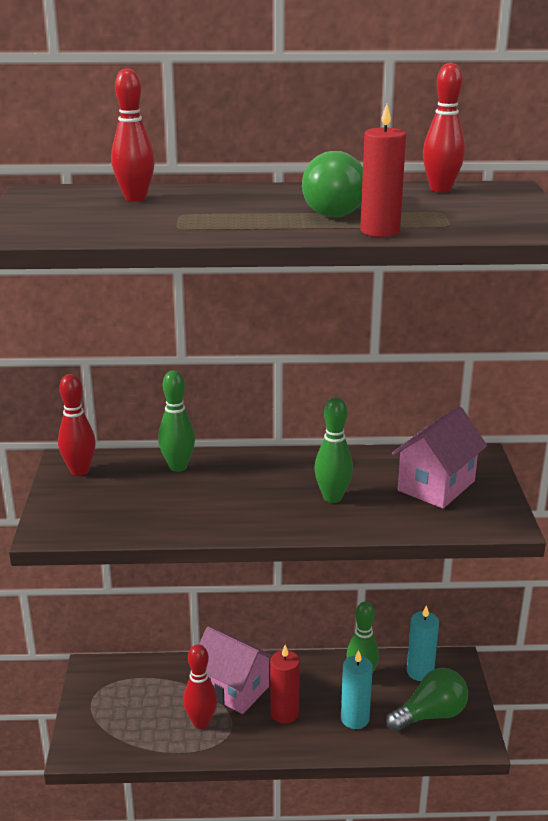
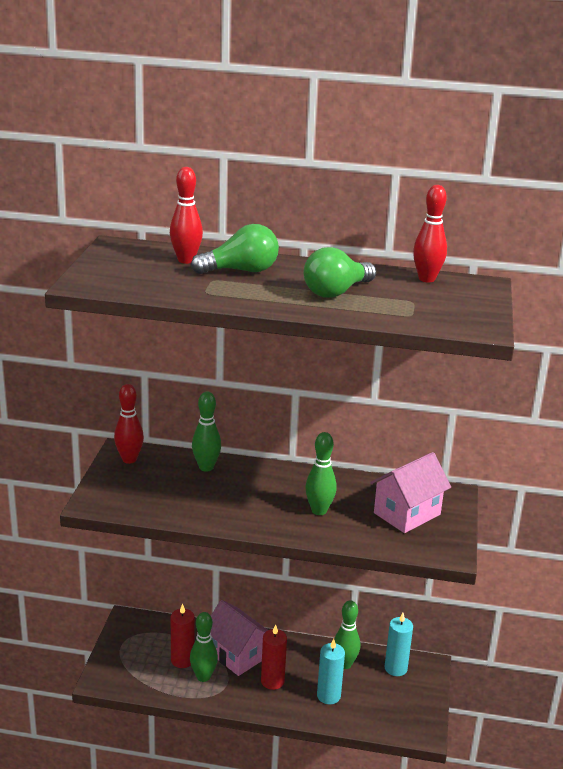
camera: 10 degrees right, 0 degrees up
red bowling pin [183,644,217,729] -> green bowling pin [190,612,218,682]
red candle [360,104,406,237] -> red candle moved to [171,603,195,668]
green light bulb [386,668,468,732] -> green light bulb moved to [191,224,279,274]

